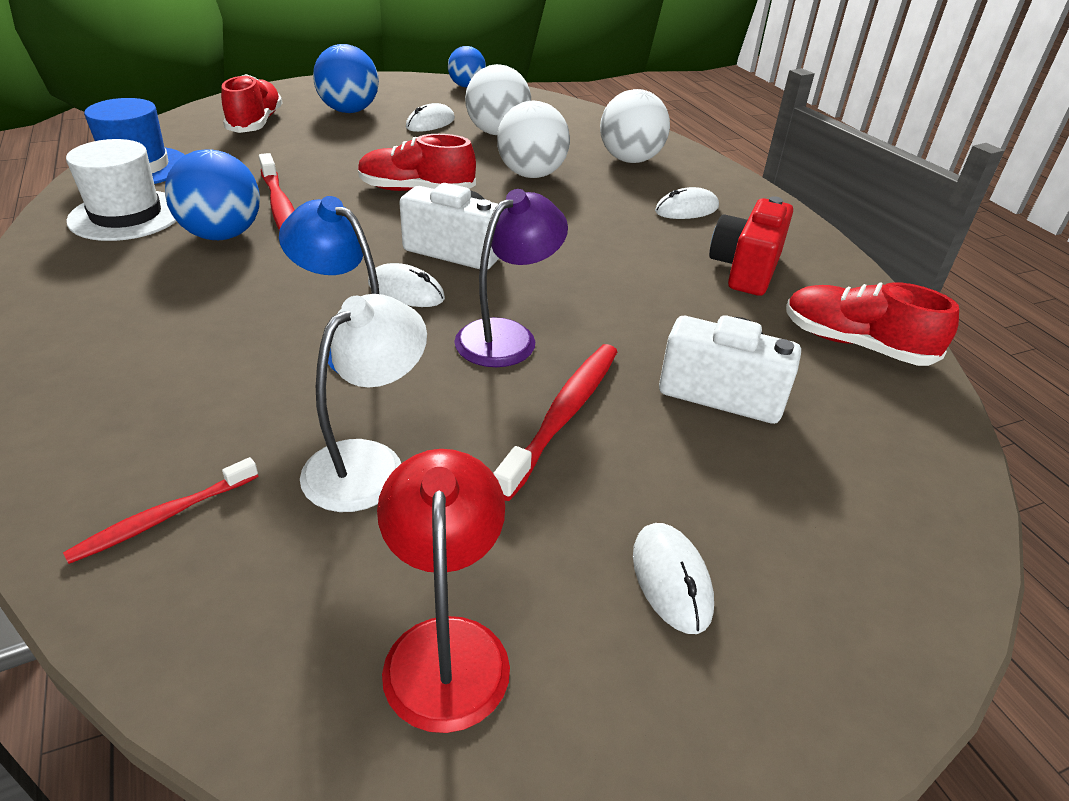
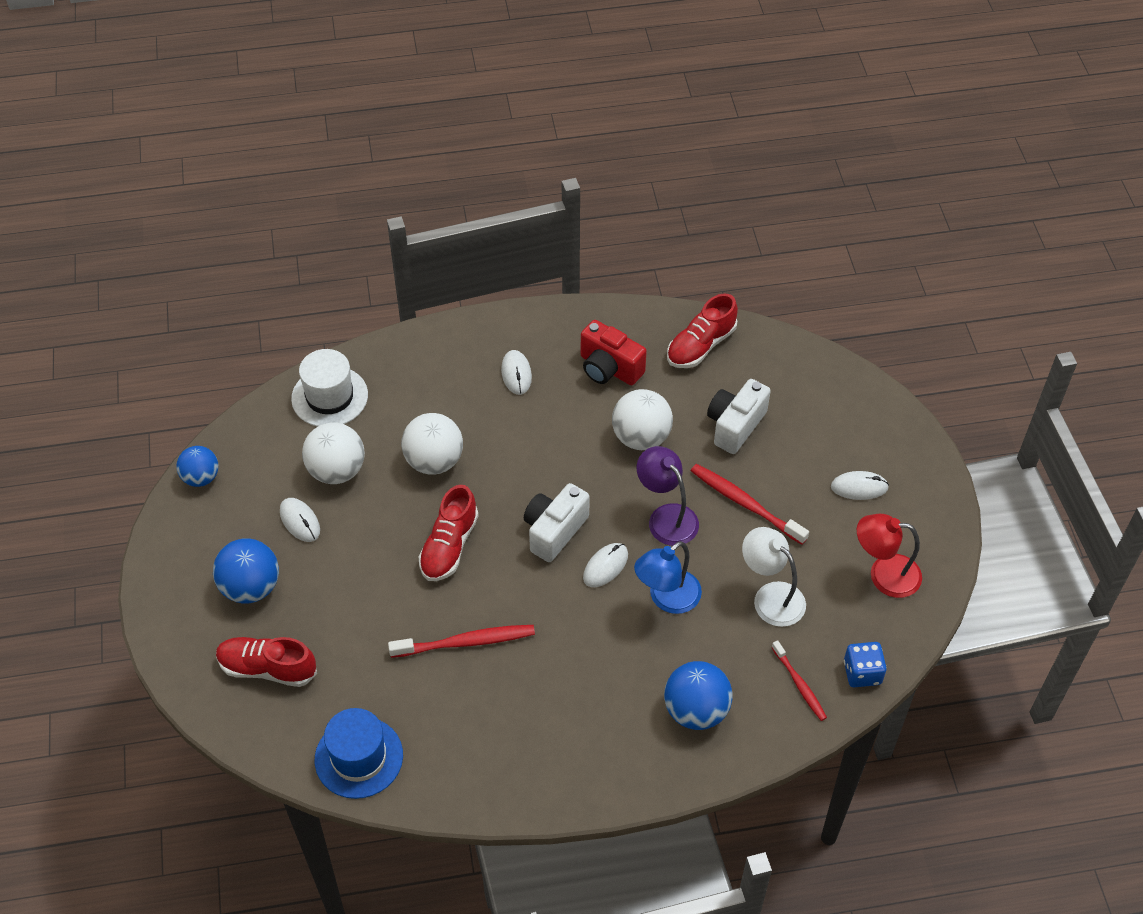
camera: 75 degrees left, 15 degrees up
white hat [66,139,176,241] -> white hat moved to [291,349,368,427]
blue ball [165,149,260,240] -> blue ball moved to [664,661,733,730]
white ball [600,89,670,163] -> white ball moved to [612,389,673,450]
none -> blue dice [844,642,887,687]

